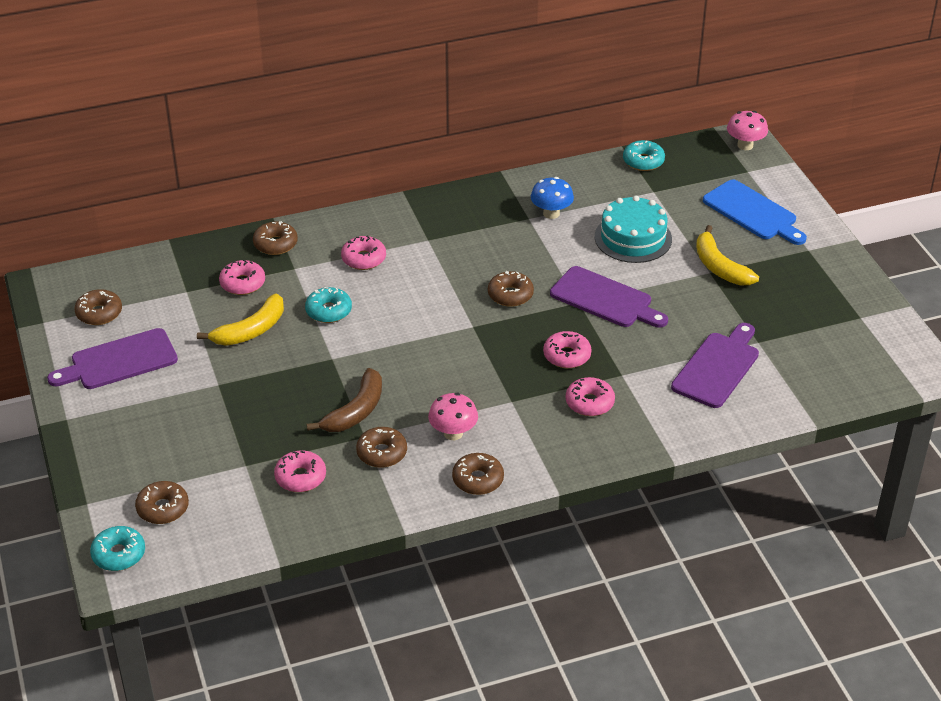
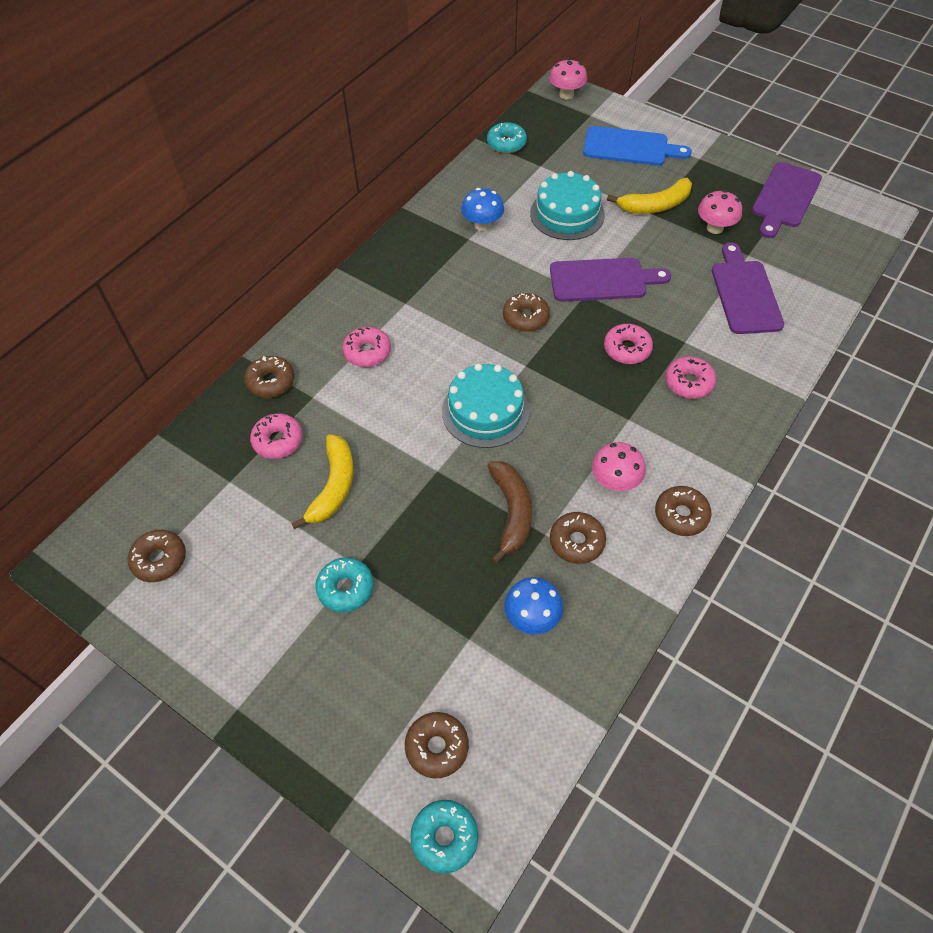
camera: 35 degrees left, 15 degrees up
purple cutting board [47,328,178,389] -> purple cutting board moved to [752,162,822,238]
pink donut [274,451,326,492] -> blue mushroom [504,577,564,635]
turquoise donut [305,287,352,323] -> turquoise donut moved to [315,558,374,612]
yellow banana [696,225,759,285] -> yellow banana turned 45 degrees counterclockwise [607,178,692,214]
none -> turquoise cake [442,363,530,448]
none -> pink mushroom [698,190,742,234]

